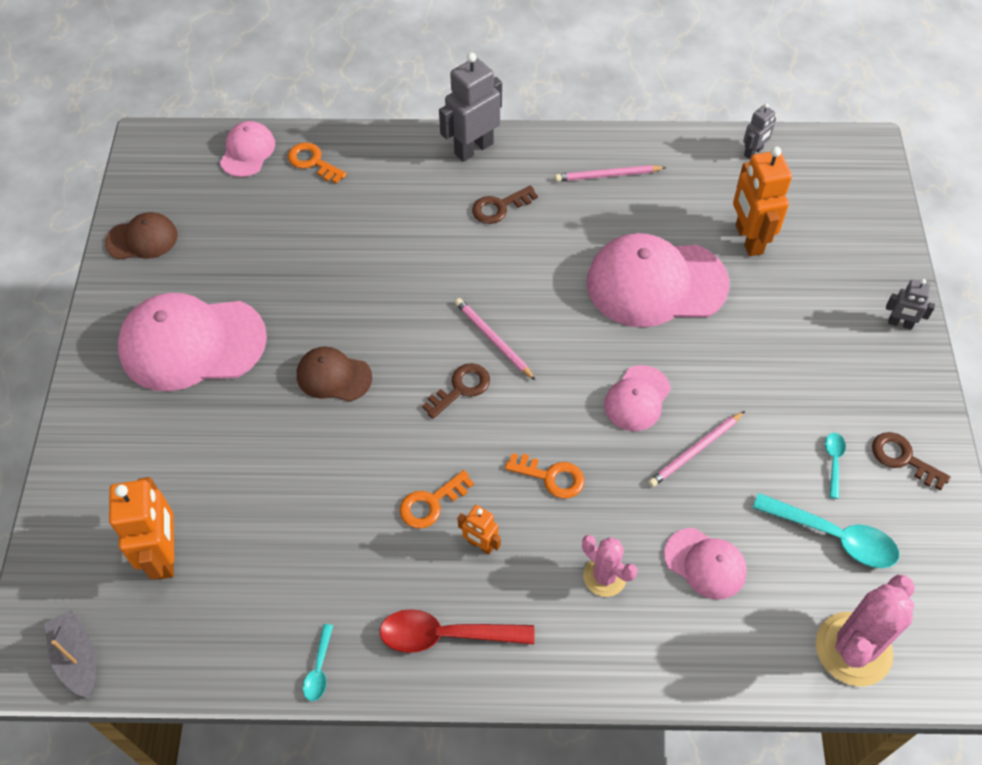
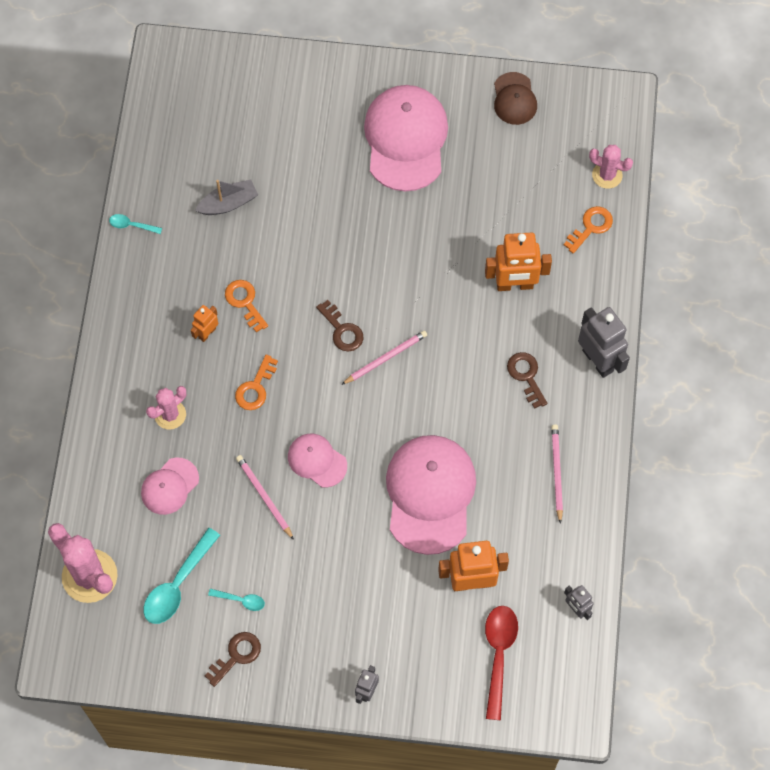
camera: 95 degrees right, 10 degrees up
grey boat [44,610,96,698] -> grey boat moved to [195,179,258,215]
orange robot [109,477,174,580] -> orange robot moved to [485,233,552,291]
pink cap [220,121,275,177] -> pink cactus [589,145,633,189]
brown cap [297,346,372,402] -> none
red spoon [379,609,535,653] -> red spoon moved to [485,606,518,720]

